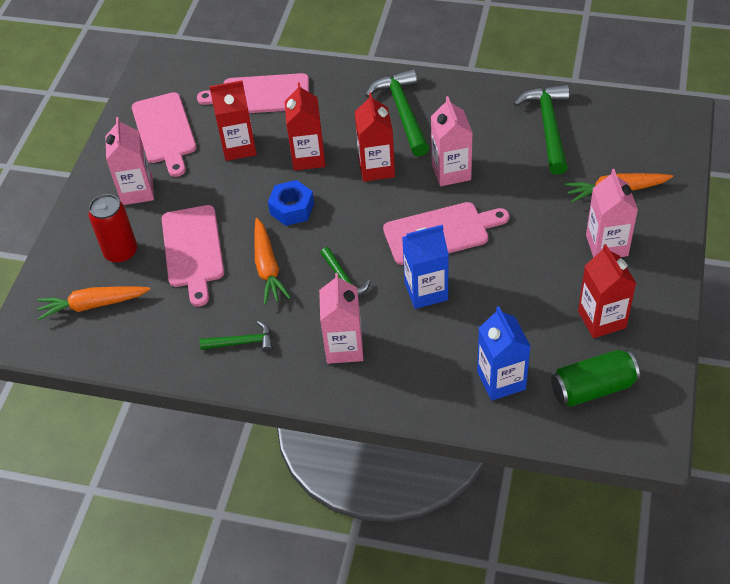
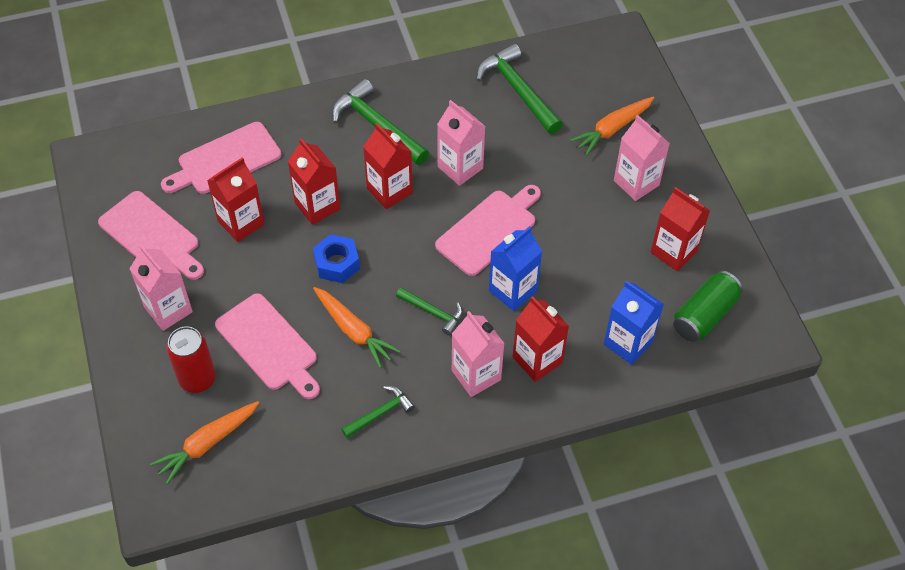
camera: 35 degrees left, 5 degrees up
none -> red carton [513,296,569,382]

